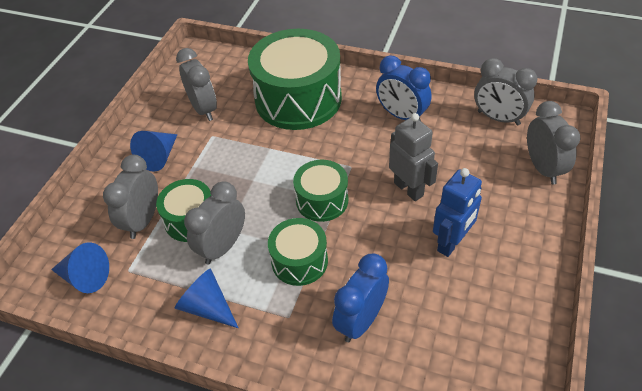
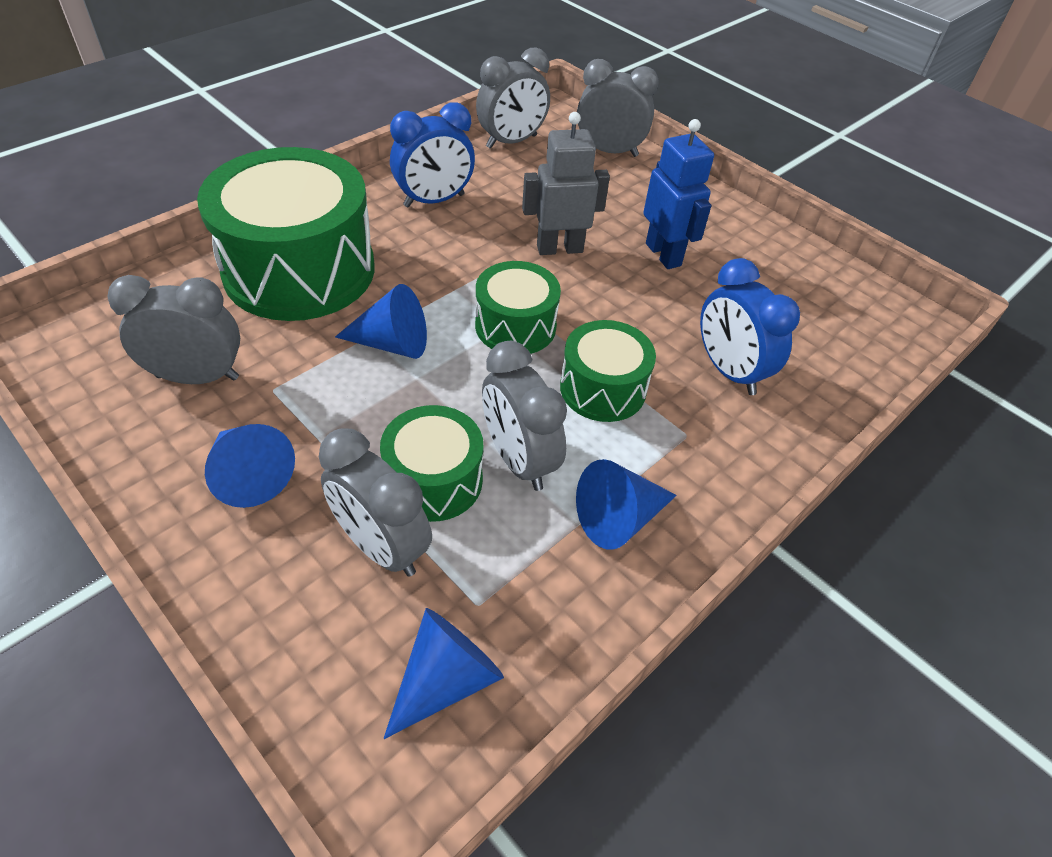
camera: 70 degrees left, 0 degrees up
none -> blue cone [335,284,427,359]

